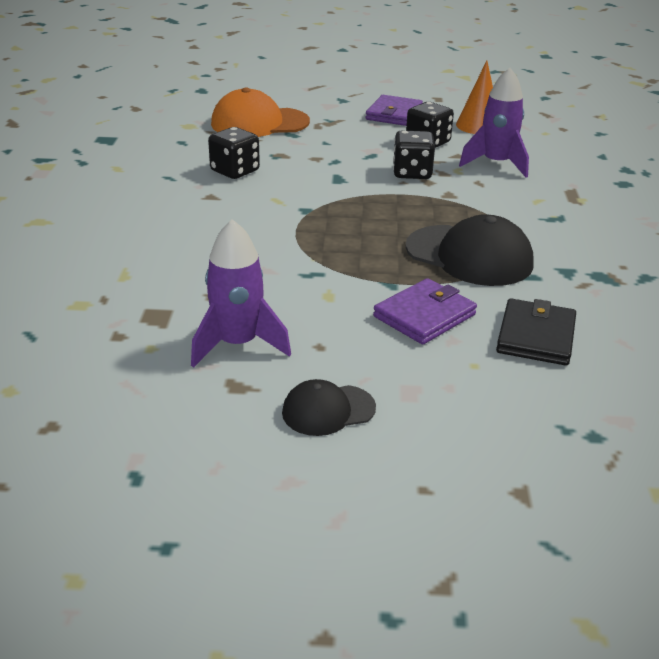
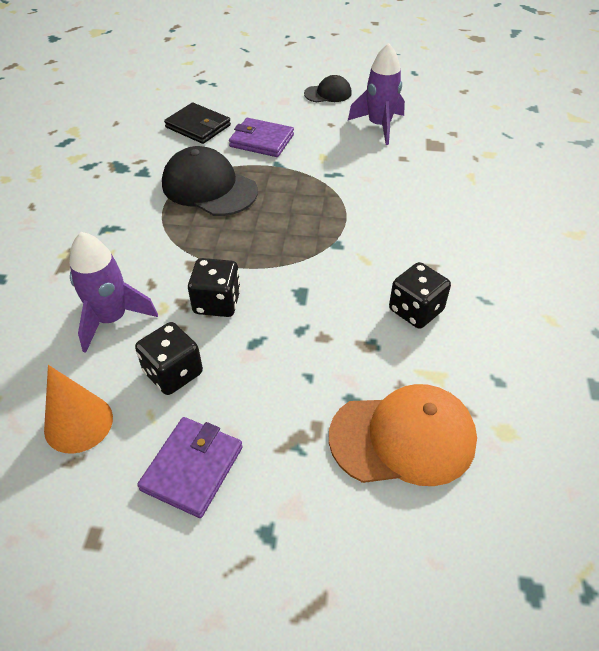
camera: 175 degrees left, 15 degrees up
purple wallet [373,278,477,345] -> purple wallet turned 60 degrees clockwise [229,118,294,157]
black wallet [496,298,576,366] -> black wallet turned 75 degrees counterclockwise [164,103,231,144]

